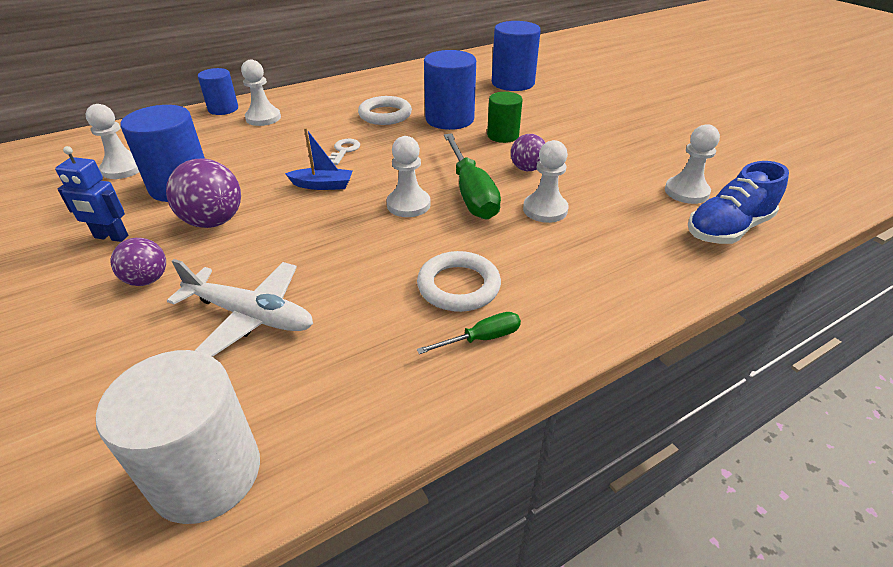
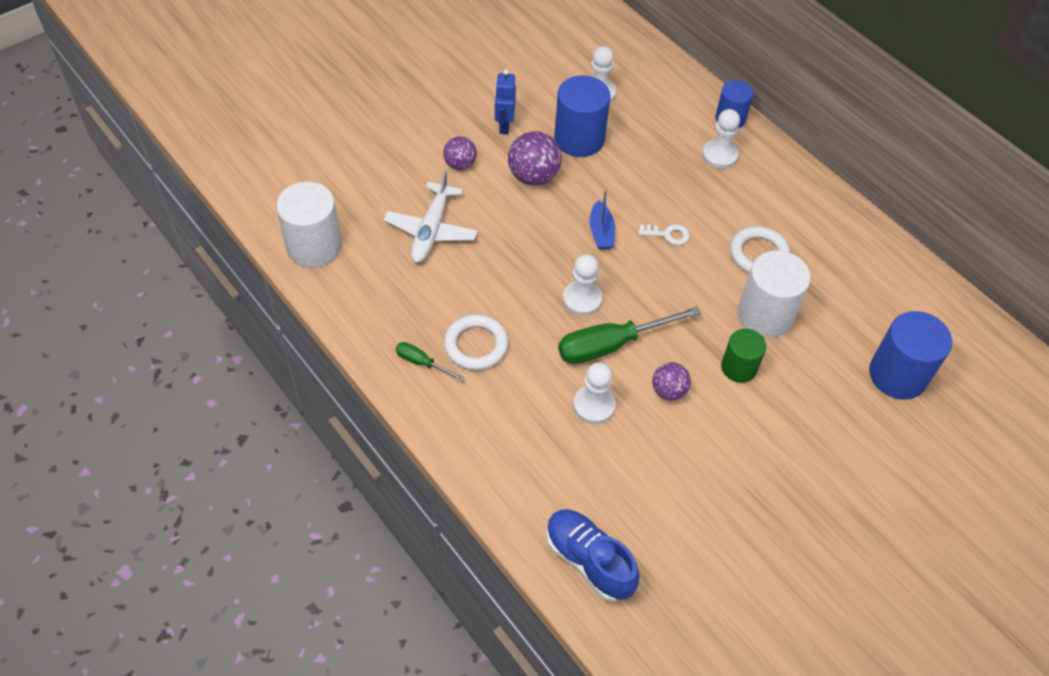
camera: 80 degrees right, 15 degrees up
green screwdriver [417,312,521,354] -> green screwdriver turned 150 degrees clockwise [396,342,464,381]
blue cylinder [424,50,476,130] -> white cylinder [738,250,811,337]
white pawn [665,124,720,204] -> none

